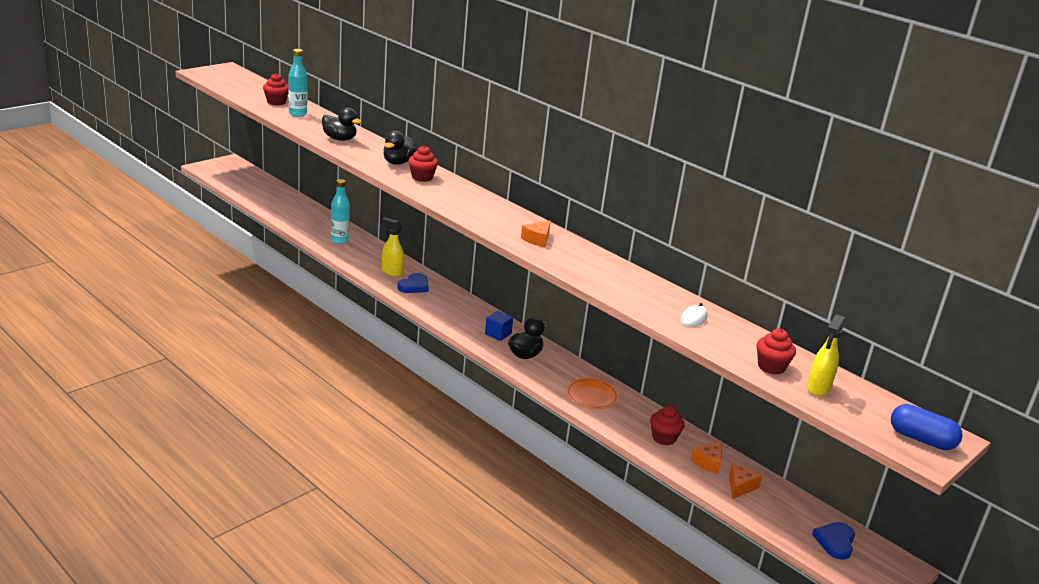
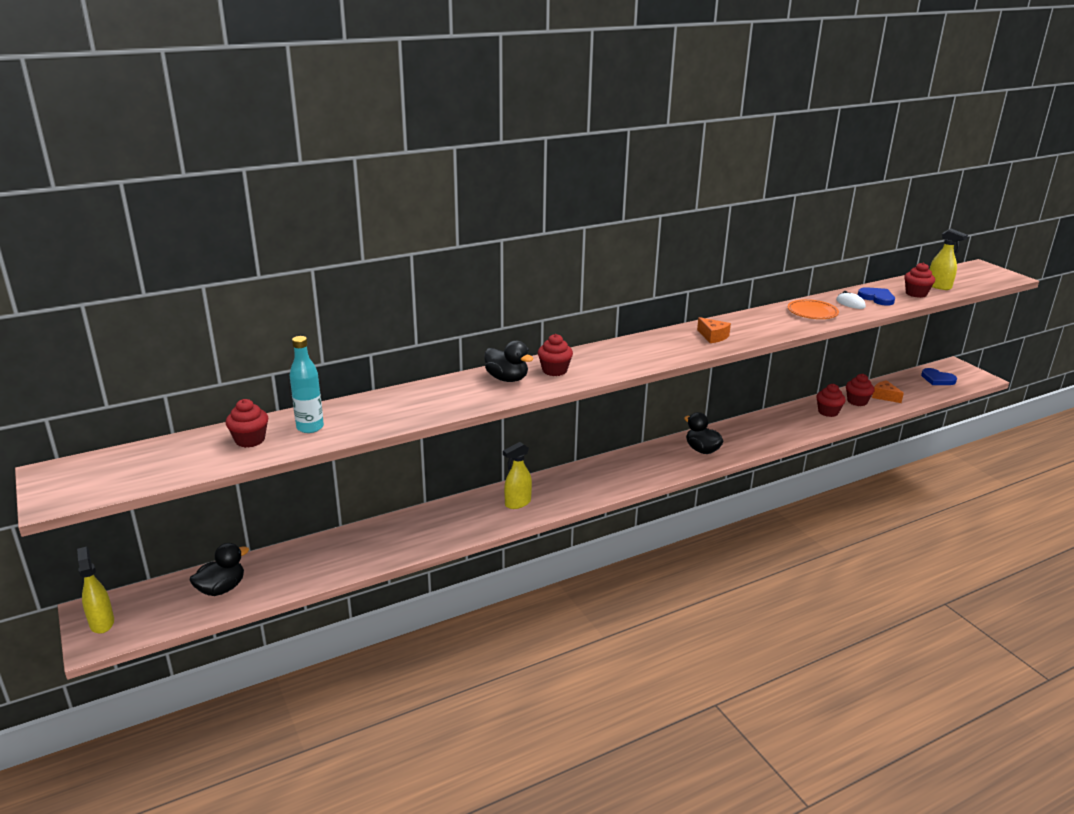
camera: 70 degrees left, 0 degrees up
black duck [322,108,362,141] -> black duck moved to [189,543,249,596]
turquoise bottle [331,179,350,244] -> none
blue heart [397,273,429,293] -> blue heart moved to [858,287,895,306]
blue cube [485,311,513,341] -> none
orange plate [566,378,619,409] -> orange plate moved to [788,299,839,319]
orange cheese [691,441,722,474] -> red cupcake [846,374,875,406]
blue capsule [891,404,963,450] -> none
none -> yellow spray bottle [77,547,114,634]

